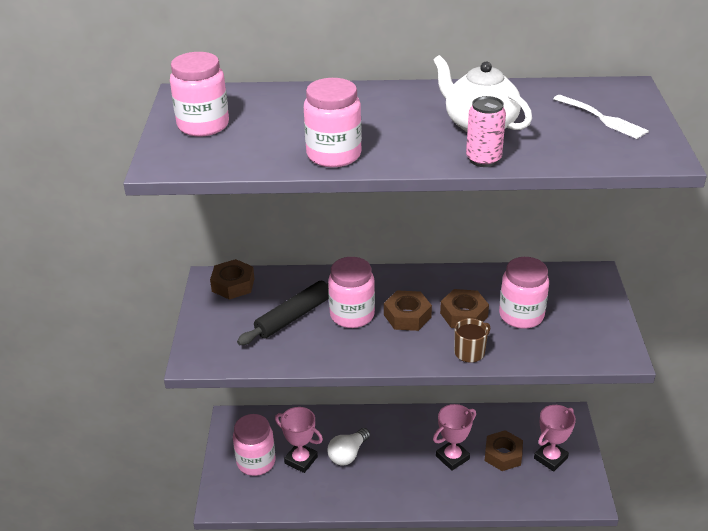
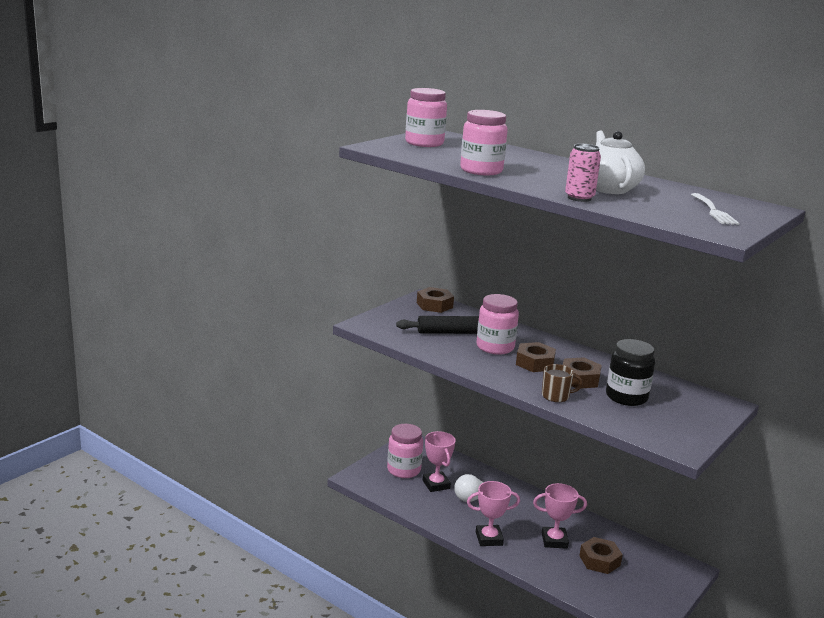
camera: 35 degrees right, 15 degrees down
pink jar [499,257,549,329] -> black jar [606,339,655,406]
pink trophy [534,405,576,472] -> pink trophy moved to [467,481,520,546]

